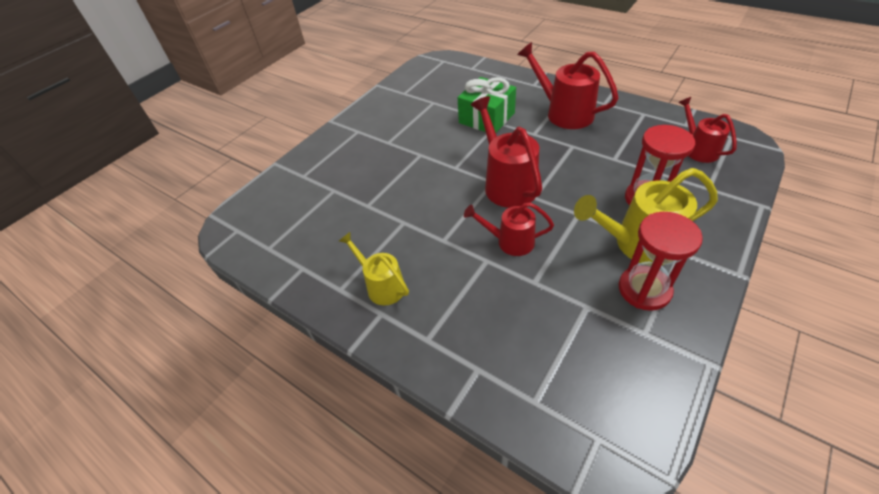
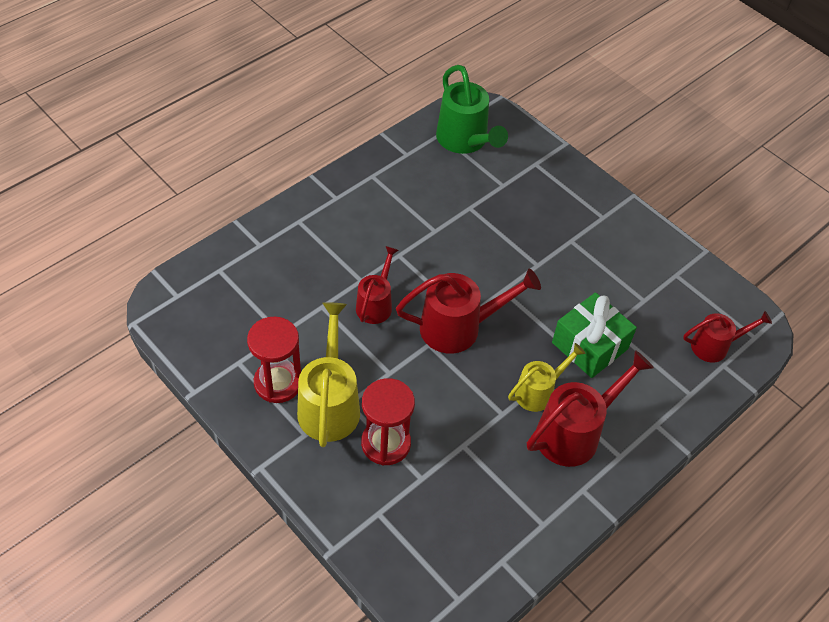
camera: 95 degrees right, 5 degrees up
yellow watering can [339,232,409,305] -> yellow watering can moved to [508,343,586,412]
red watering can [678,97,737,163] -> red watering can moved to [683,311,772,363]
none -> green watering can [436,65,508,154]

